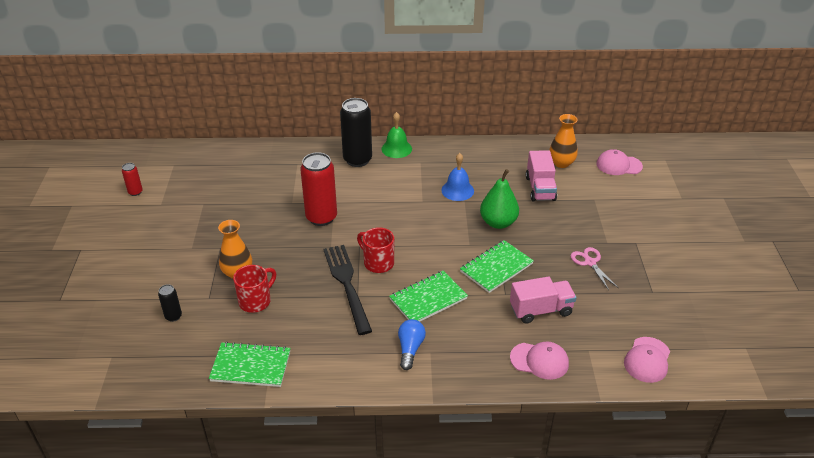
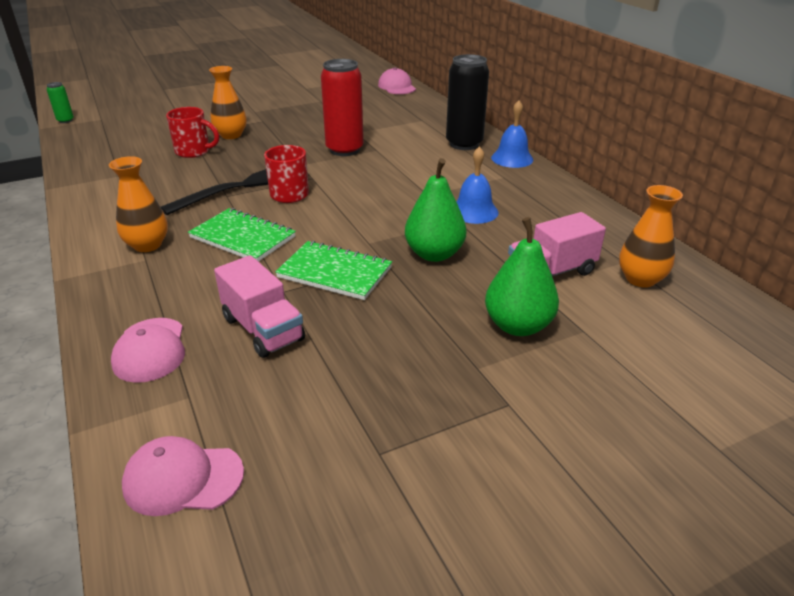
camera: 65 degrees right, 5 degrees down
red can [122,163,143,196] -> none
black can [158,284,182,322] -> none
green notebook [209,342,290,387] -> none
green bell [381,112,412,158] -> blue bell [491,100,533,168]
blue light bulb [398,319,426,370] -> orange vase [109,156,168,252]
pink scissors [571,247,618,290] -> none
pink cap [596,149,643,175] -> pink cap moved to [378,68,416,94]
none -> green can [47,82,74,123]
none -> green pear [485,217,559,336]

